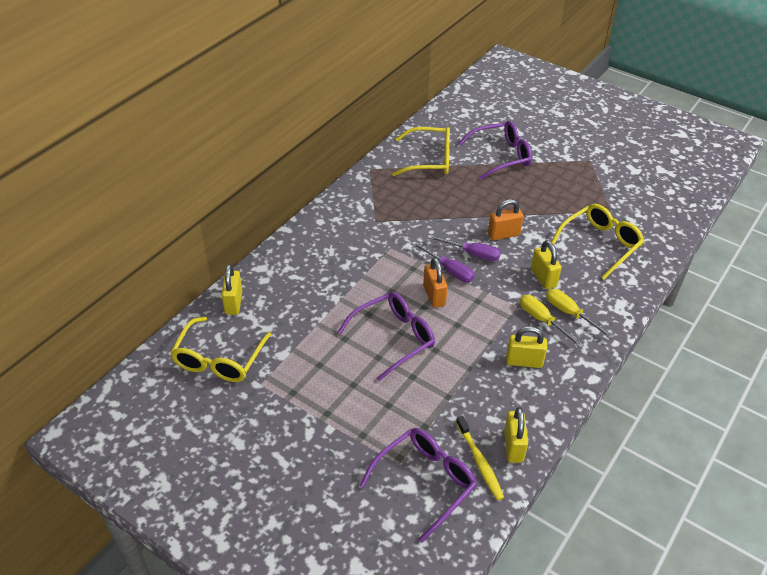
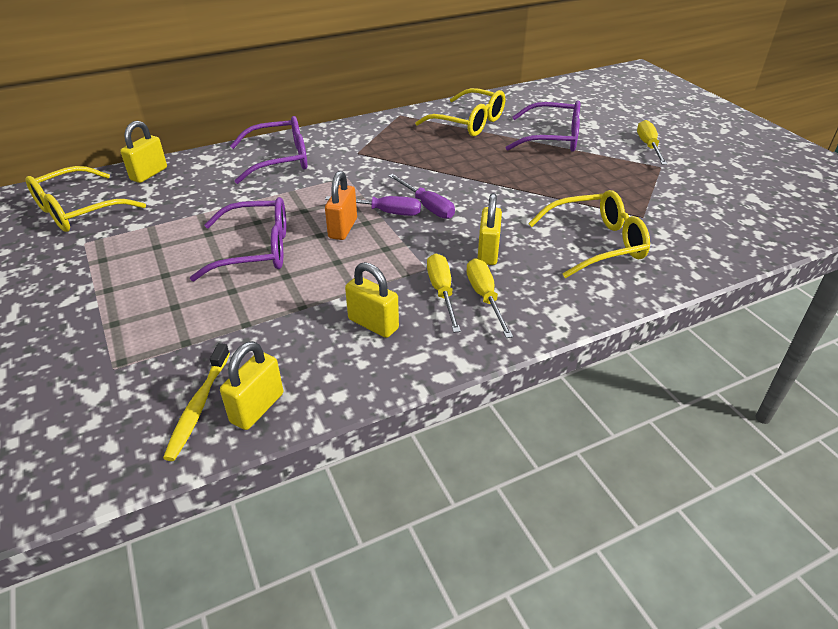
camera: 30 degrees right, 5 degrees down
purple glasses [360,428,477,542] -> purple glasses moved to [230,116,307,184]
purple screwdriver [411,241,475,283] -> purple screwdriver turned 60 degrees counterclockwise [325,196,421,216]
orange padlock [488,199,524,240] -> none
none -> yellow screwdriver [637,120,667,165]

